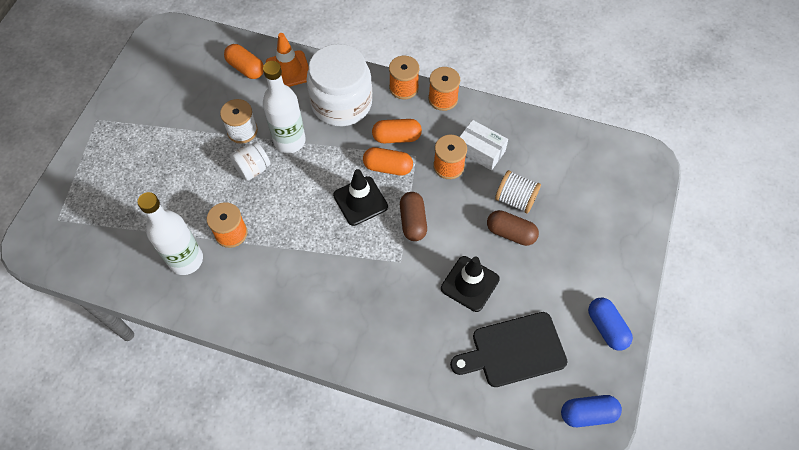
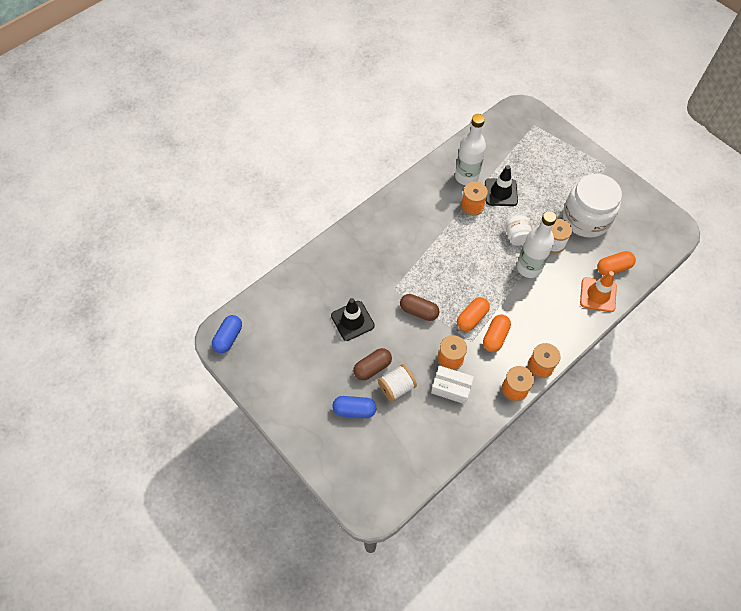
camera: 120 degrees right, 0 degrees up
white jar [306,44,372,126] -> white jar moved to [563,173,622,238]
black traffic cone [333,169,388,226] -> black traffic cone moved to [485,165,518,206]
black cutting board [450,312,567,387] -> none
white box [460,120,508,170] -> white box turned 45 degrees clockwise [431,366,474,404]
blue capsule [588,297,633,351] -> blue capsule moved to [332,396,376,418]

